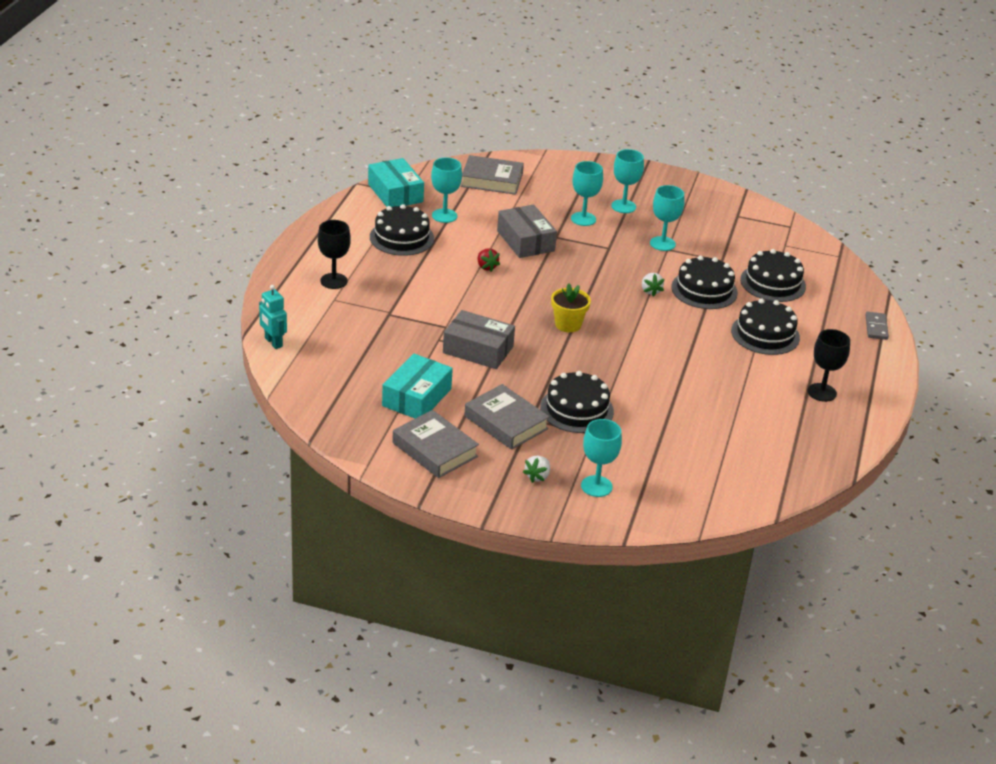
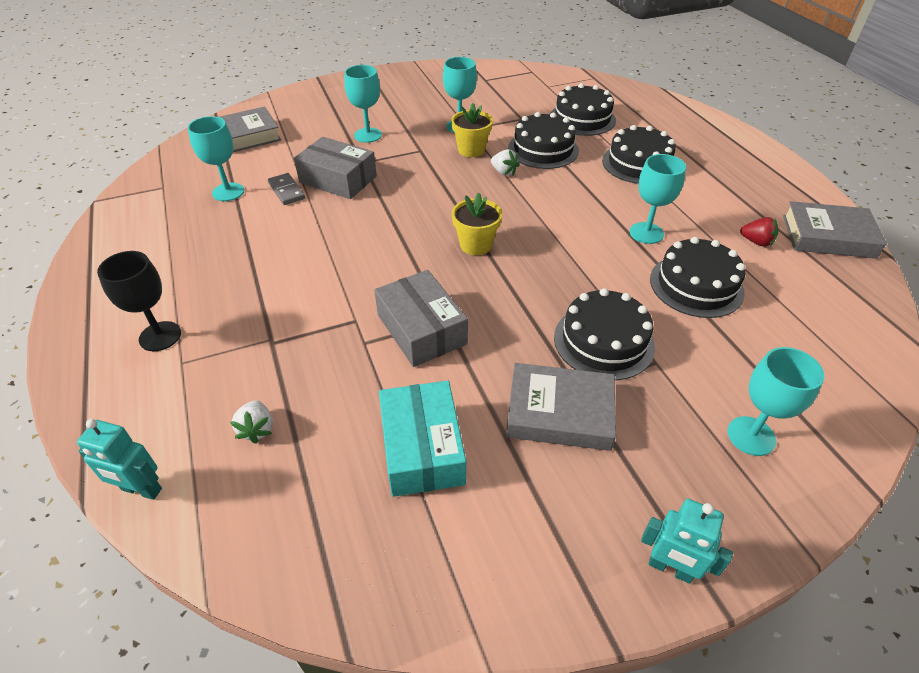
camera: 35 degrees left, 10 degrees up
turquoise box [368,158,424,207] -> none
black cake [370,204,434,256] -> black cake moved to [650,237,746,318]
grey book [392,410,479,478] -> grey book moved to [783,201,887,259]
grey box [443,310,515,369] -> grey box turned 75 degrees clockwise [374,270,468,367]
red strawberry [478,248,500,272] -> red strawberry moved to [740,217,779,247]
white strawberry [523,456,550,483] -> white strawberry moved to [230,400,273,444]
turquoise goblet [611,149,644,213] -> turquoise goblet moved to [630,154,686,244]
black goblet [808,329,850,402] -> none
grey domino [866,312,889,340] -> grey domino moved to [268,173,305,205]
none -> yellow flower pot [451,103,493,157]
none -> turquoise robot [641,499,733,584]

